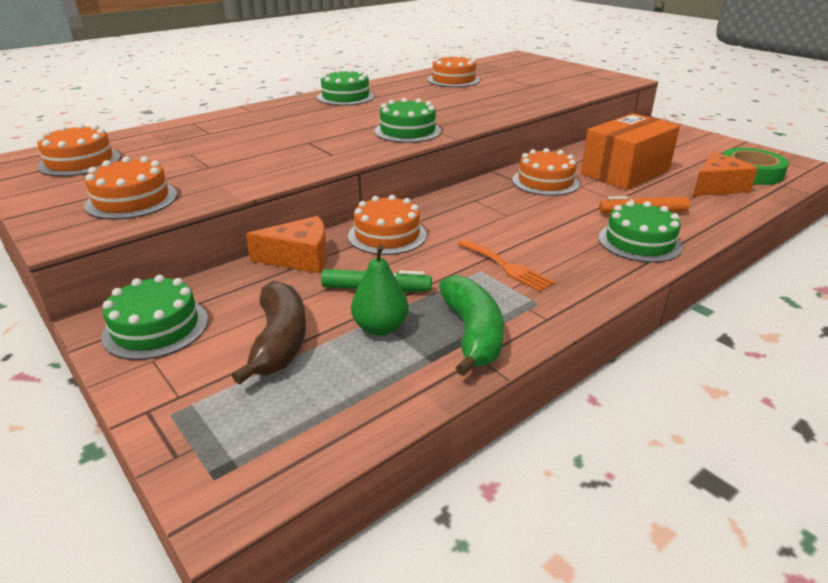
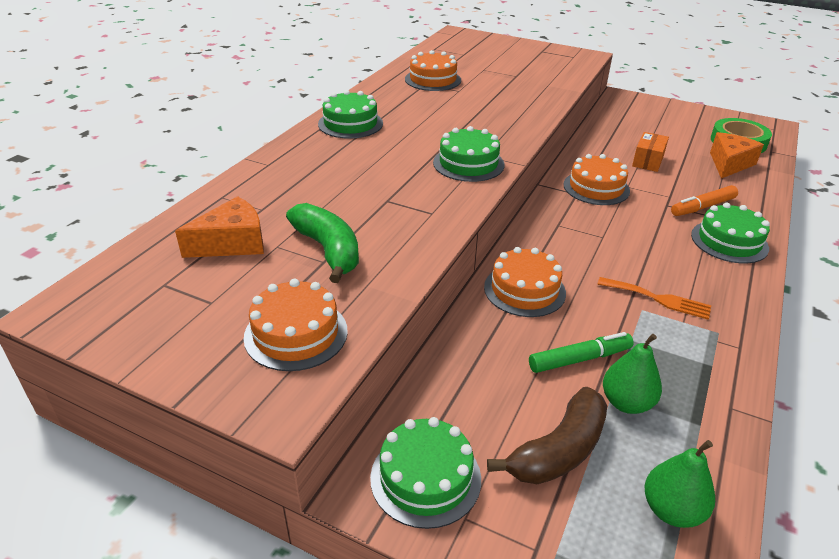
camera: 25 degrees left, 5 degrees up
orange cake [37,123,121,176] -> none
brown banana [232,281,306,385] -> brown banana turned 75 degrees clockwise [487,387,607,484]
orange cheese [246,216,327,274] -> orange cheese moved to [175,196,264,258]
green banana [439,275,504,376] -> green banana moved to [286,203,359,283]
orange box [581,113,680,190] -> orange box [632,132,669,172], size x0.50
none -> green pear [645,440,715,528]

